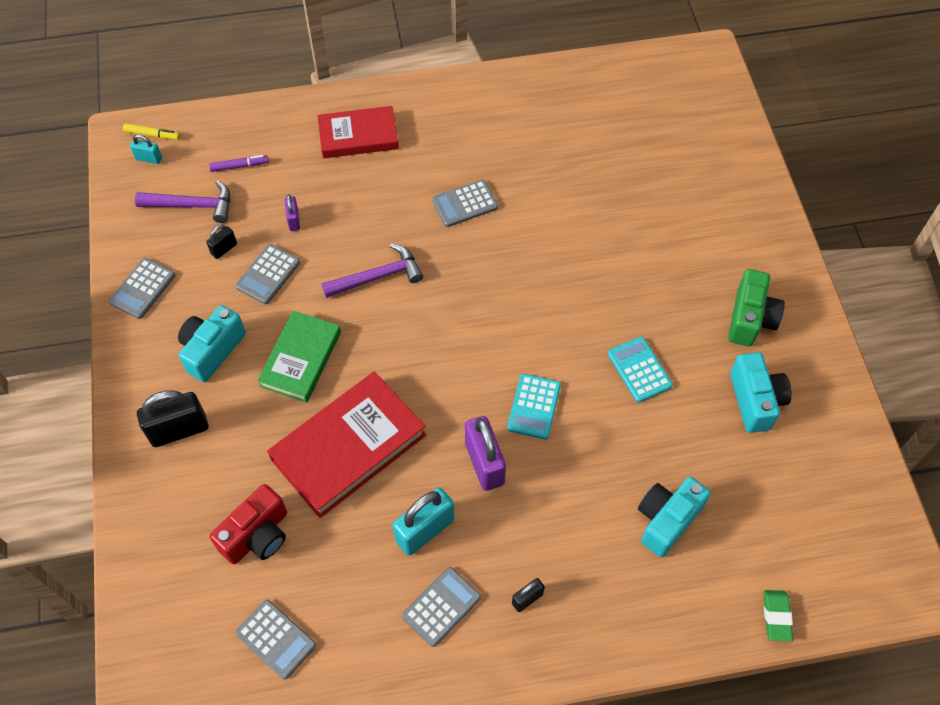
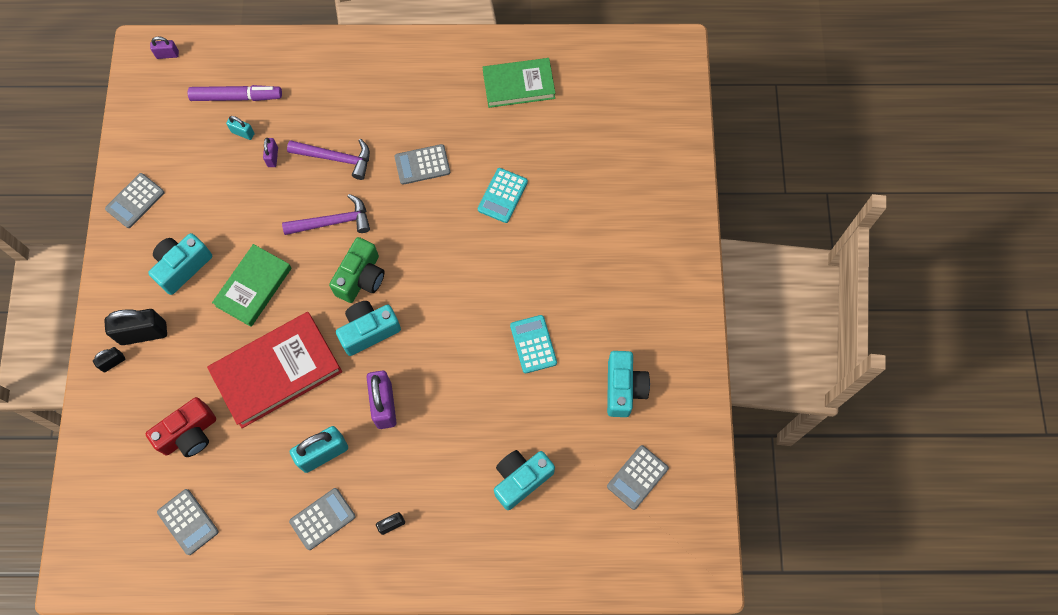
camera: 10 degrees right, 10 degrees up
yellow marker [123,123,180,140] -> purple padlock [150,36,179,59]
turquoise padlock [130,134,162,164] -> turquoise padlock moved to [226,116,254,140]
purple hammer [135,180,230,223] -> purple hammer moved to [287,139,370,180]
black padlock [206,225,237,259] -> black padlock moved to [93,347,125,372]
purple marker [209,155,269,172] -> purple marker [188,85,282,101], size x1.79
grey calculator [235,244,300,304] -> grey calculator moved to [607,445,669,510]
red book [317,106,399,158] -> none
turquoise calculator [507,374,561,440] -> turquoise calculator moved to [478,168,528,223]
green camera [728,269,785,347] -> green camera moved to [329,237,385,303]
green eraser [764,590,793,641] -> none
none -> turquoise camera [336,301,401,356]
none -> green book [483,58,555,108]

